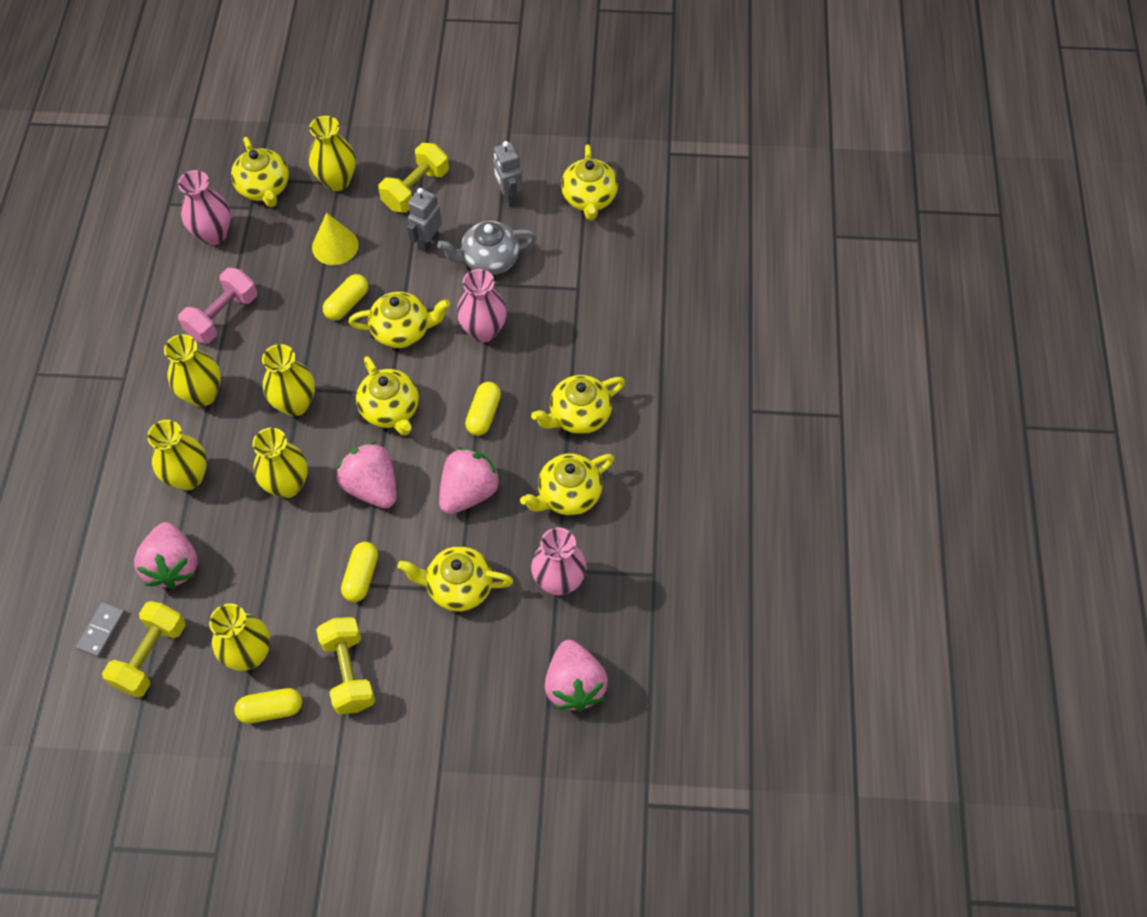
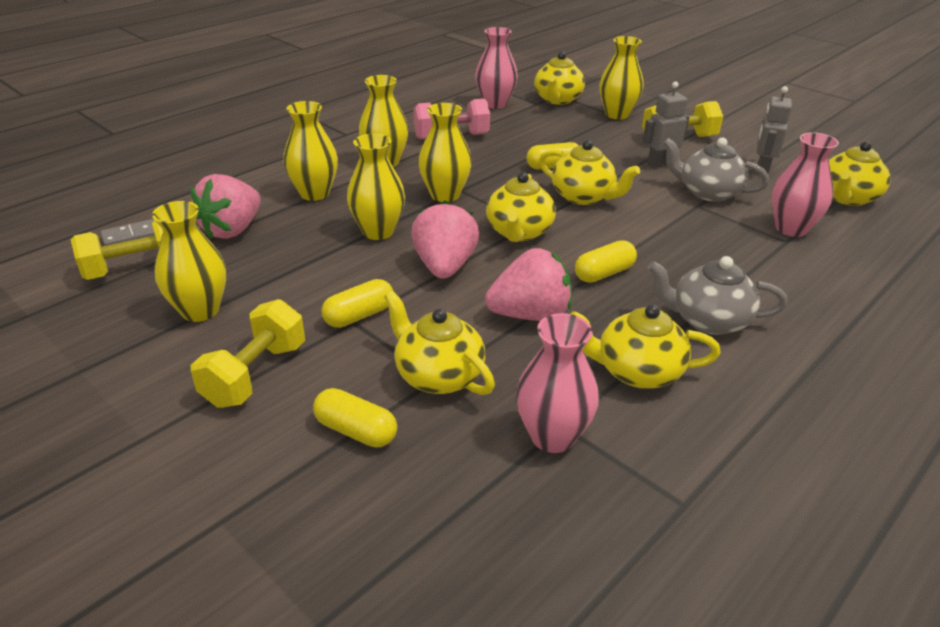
camera: 40 degrees right, 25 degrees down
yellow capsule [234,688,302,724] -> yellow capsule moved to [313,388,397,447]
yellow cone [312,213,359,265] -> none
pink vase [457,269,507,343] -> pink vase moved to [772,132,839,237]
yellow teapot [531,375,625,434] -> grey teapot [647,256,788,335]
pink strawberry [545,640,608,712] -> none

